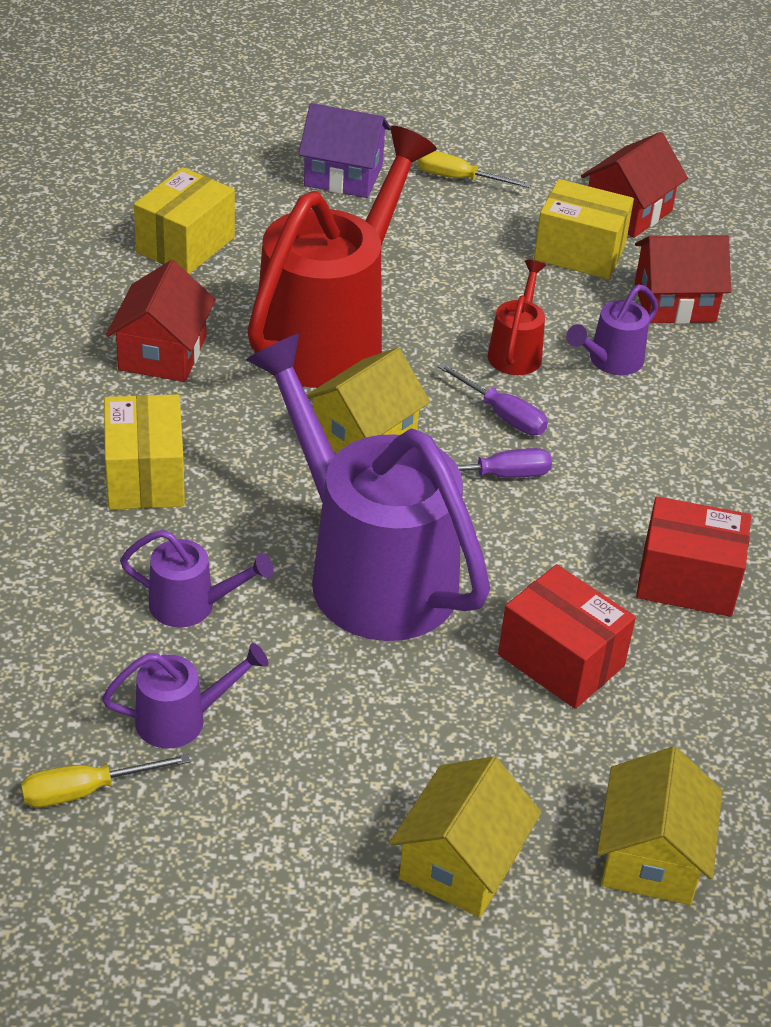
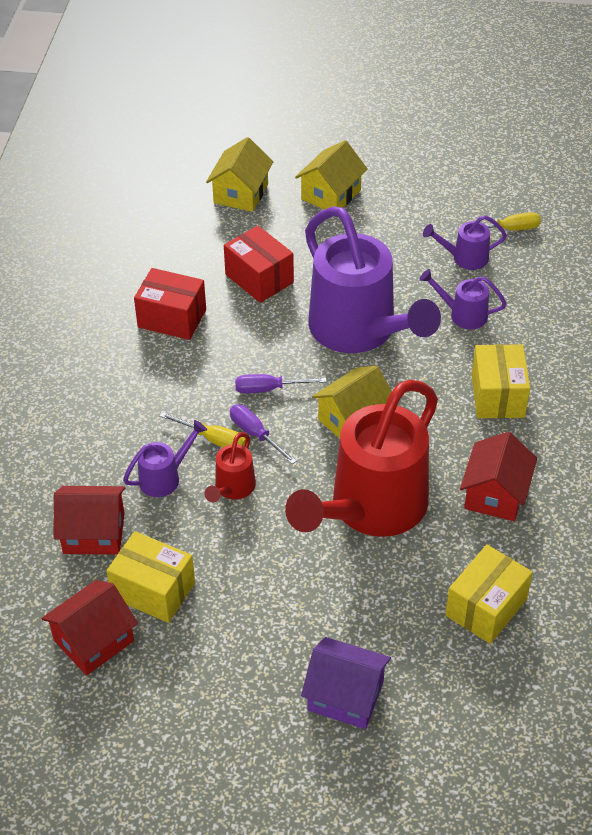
camera: 170 degrees left, 5 degrees up
yellow screwdriver [417,151,531,188] -> yellow screwdriver moved to [160,412,246,448]

